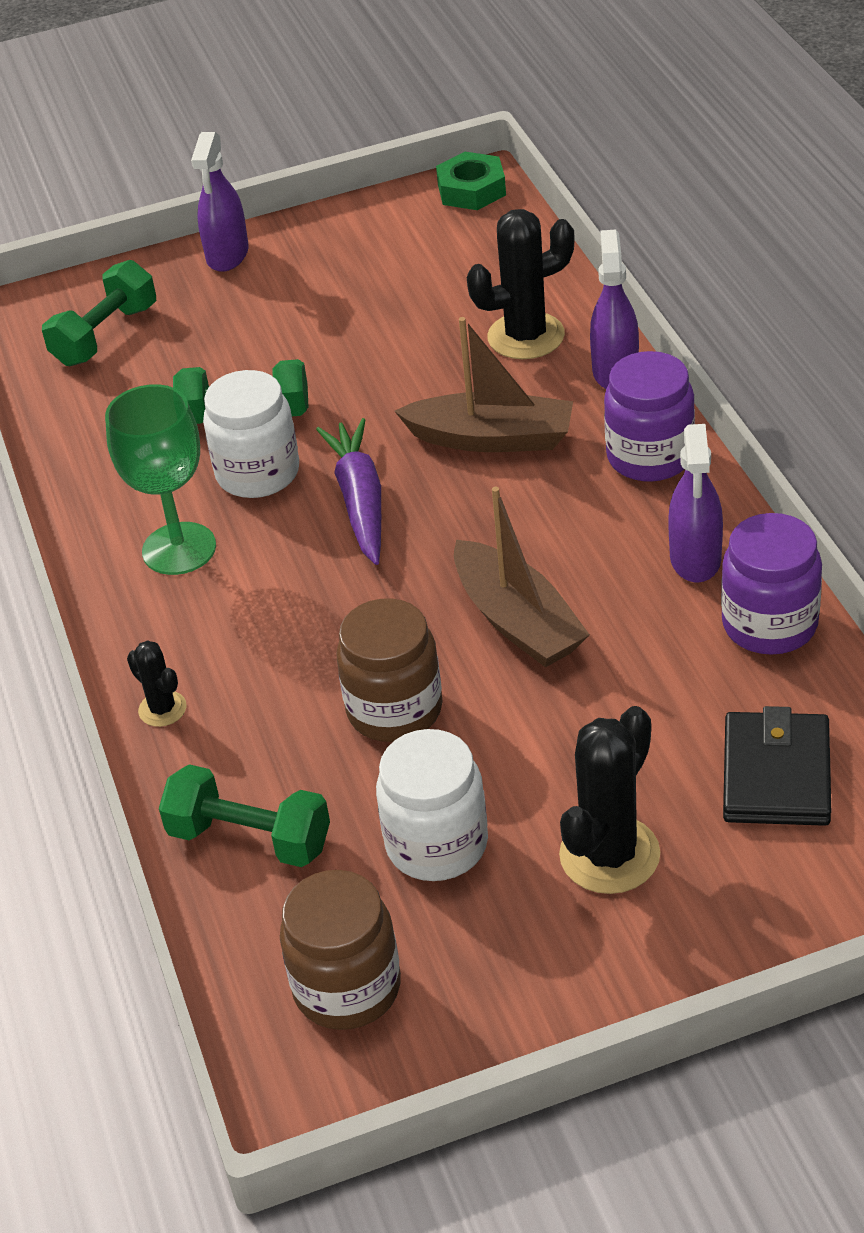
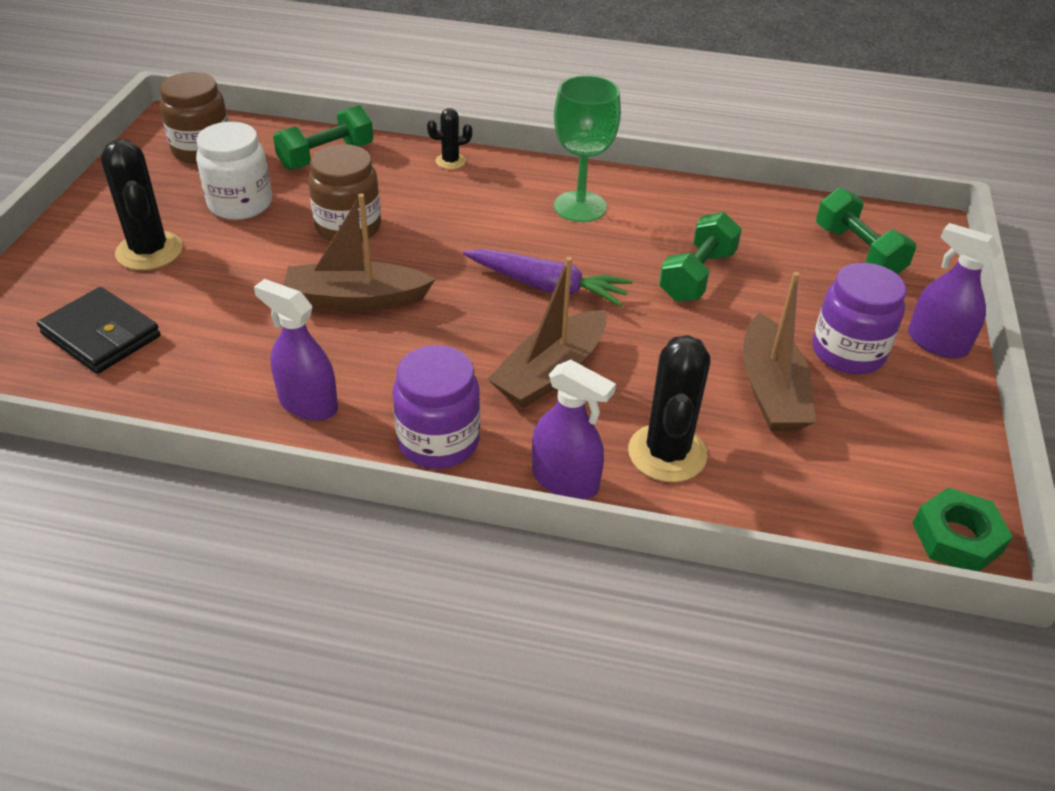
camera: 115 degrees right, 0 degrees up
white jar [203,370,299,498] -> none
purple jar [721,513,822,655] -> purple jar moved to [812,263,907,374]
none -> brown boat [743,272,816,431]

